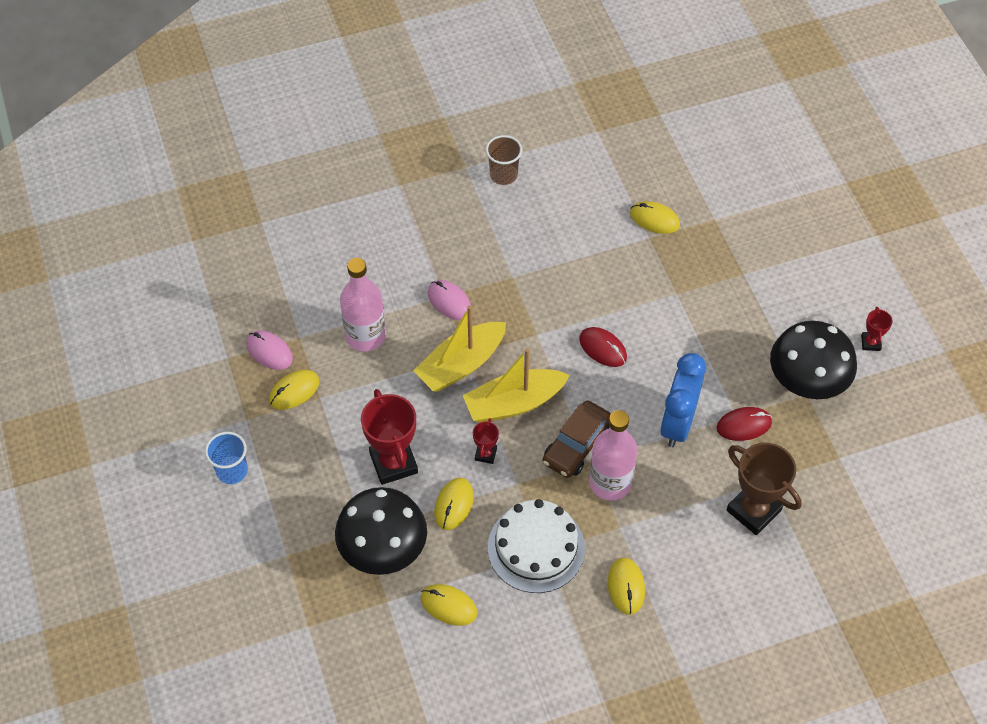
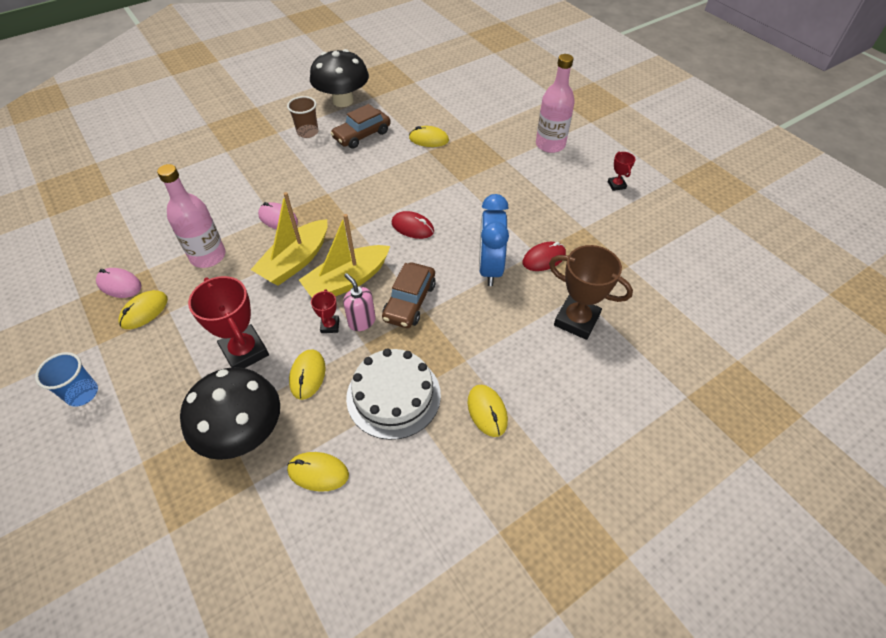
camera: 15 degrees left, 5 degrees down
pink bottle [589,410,637,501] -> pink bottle moved to [536,54,575,153]
black mushroom [770,321,857,399] -> black mushroom moved to [310,49,369,107]
none -> brown car [331,104,391,149]
none -> pink soap dispenser [343,273,376,331]

